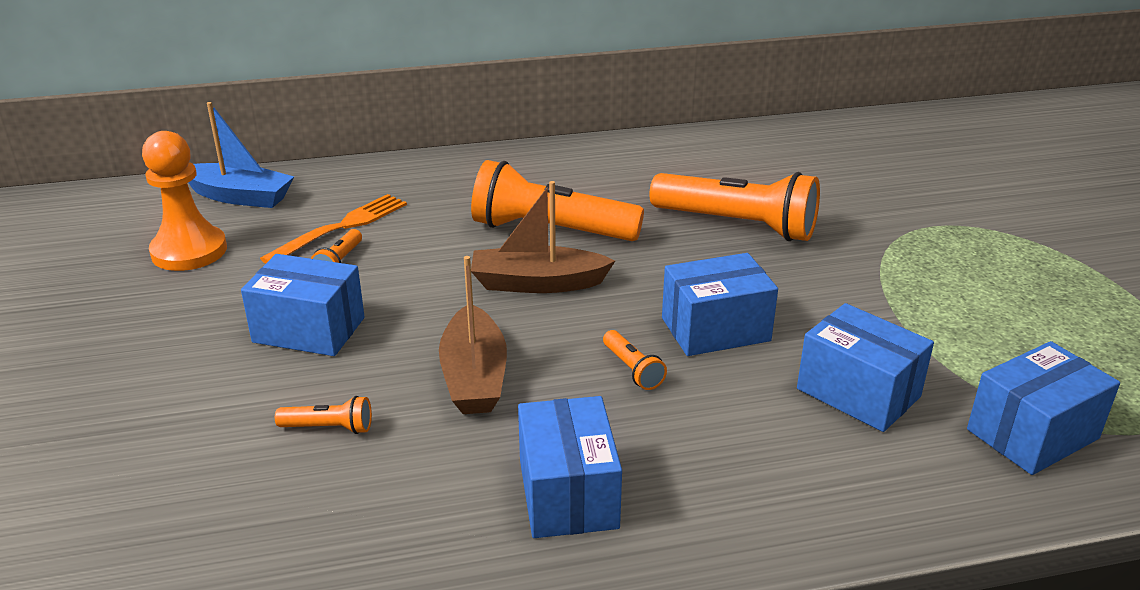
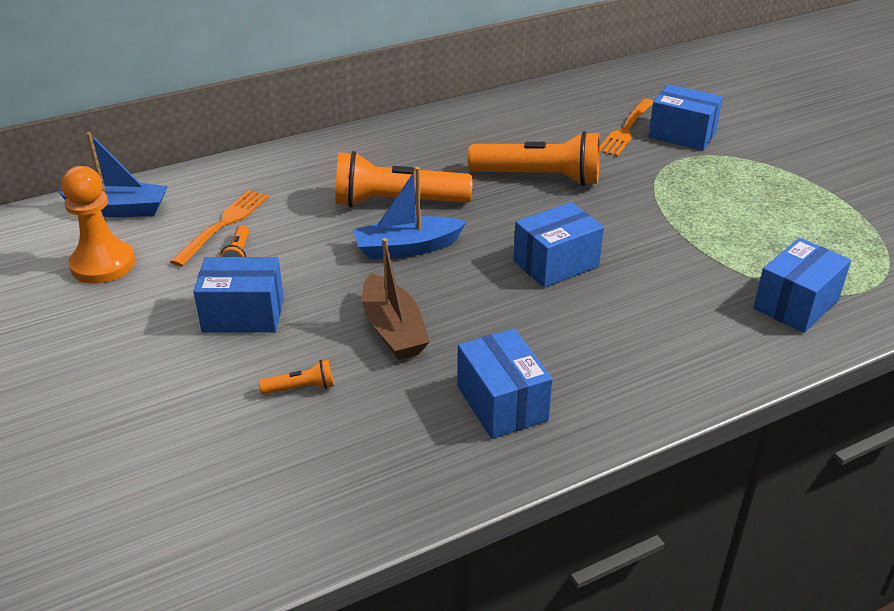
camera: 15 degrees left, 5 degrees up
brown boat [471,181,615,293] -> blue boat [353,167,466,260]
orange flashlight [603,330,667,390] -> none
blue box [797,303,934,432] -> blue box moved to [648,84,723,151]
none -> orange fork [600,98,653,157]

